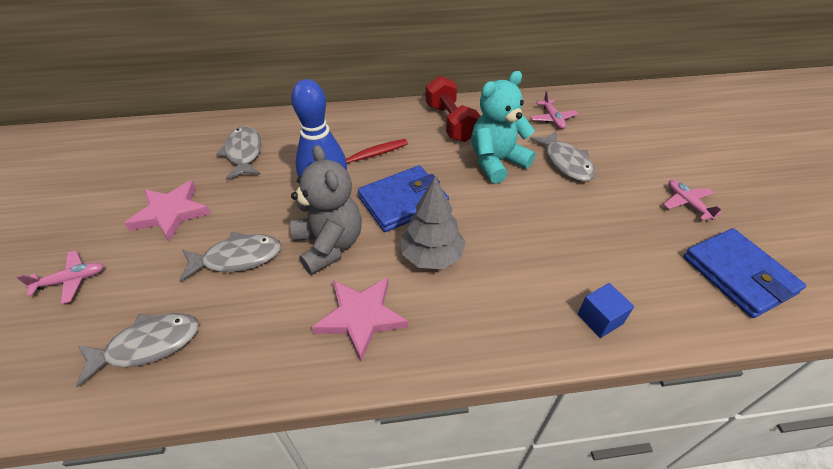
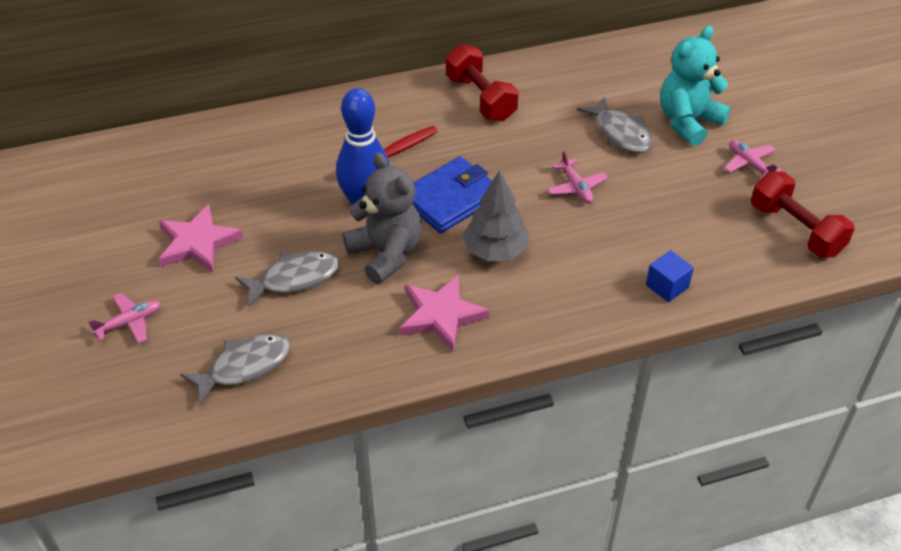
camera: 10 degrees left, 0 degrees up
grey fish [216,126,262,180] -> none
turquoise teddy bear [471,71,536,184] -> turquoise teddy bear moved to [660,26,731,146]
pink plane [530,91,578,129] -> pink plane moved to [547,150,608,203]
blue wallet [684,228,806,318] -> red dumbbell [751,171,855,258]

